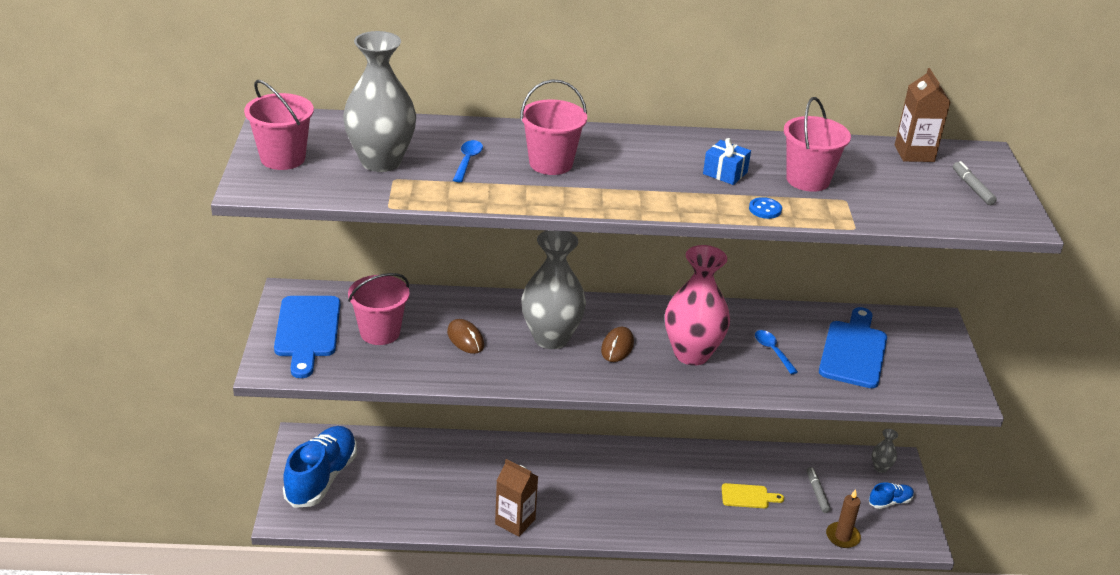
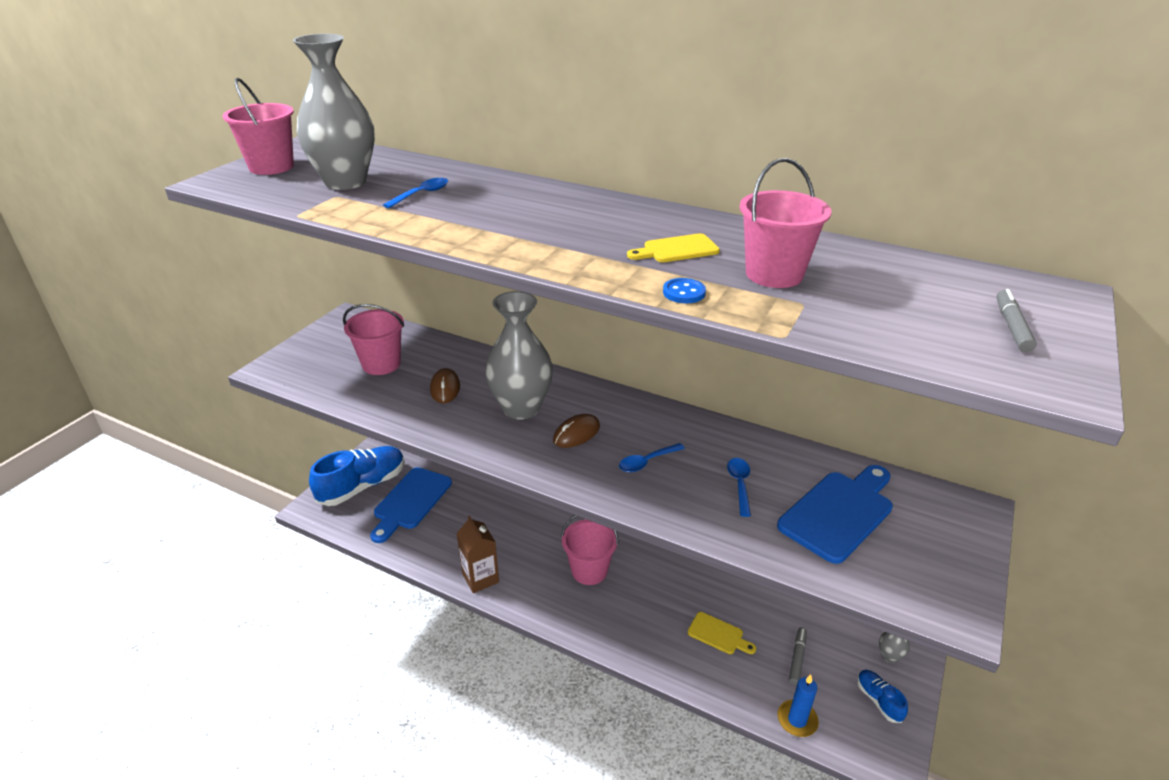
camera: 30 degrees right, 0 degrees up
blue cutting board [274,296,340,378] -> blue cutting board moved to [370,467,452,543]
pink bucket [520,80,587,175] -> pink bucket moved to [561,515,619,585]
pink vase [665,245,730,365] -> blue spoon [619,443,685,472]
blue gift [703,138,751,185] -> yellow cutting board [627,233,720,262]
brown candle [826,489,861,548] -> blue candle [778,674,819,737]
blue shoe [869,482,914,509] -> blue shoe turned 120 degrees counterclockwise [857,670,908,723]
brown carton [895,68,950,162] -> none

